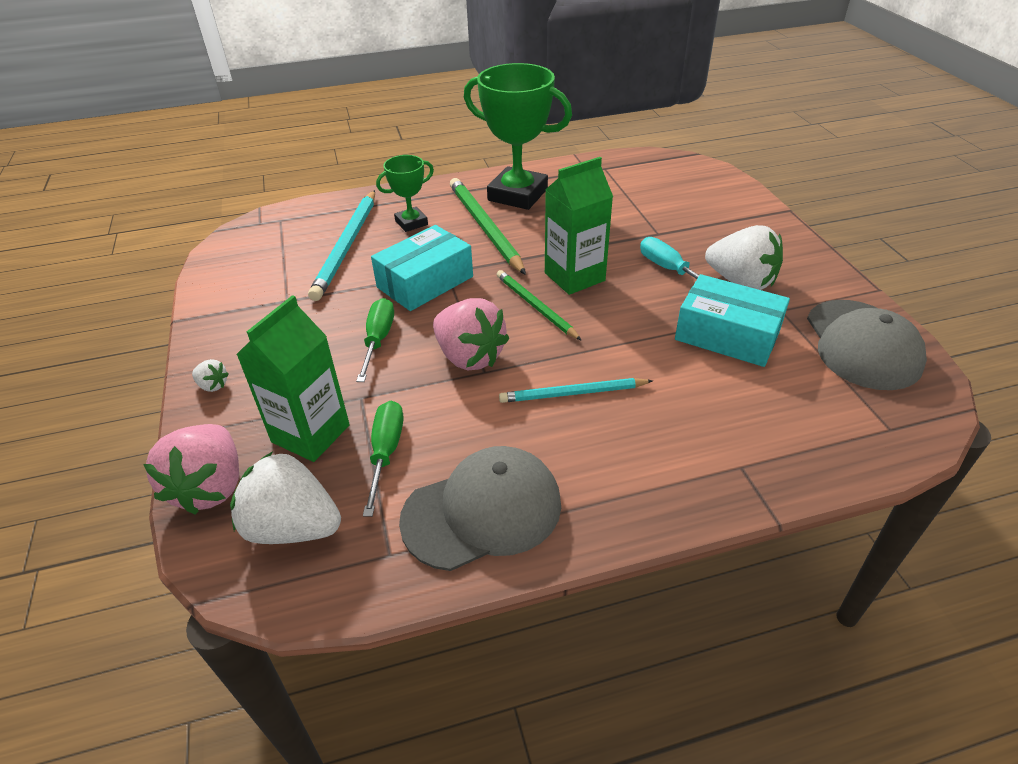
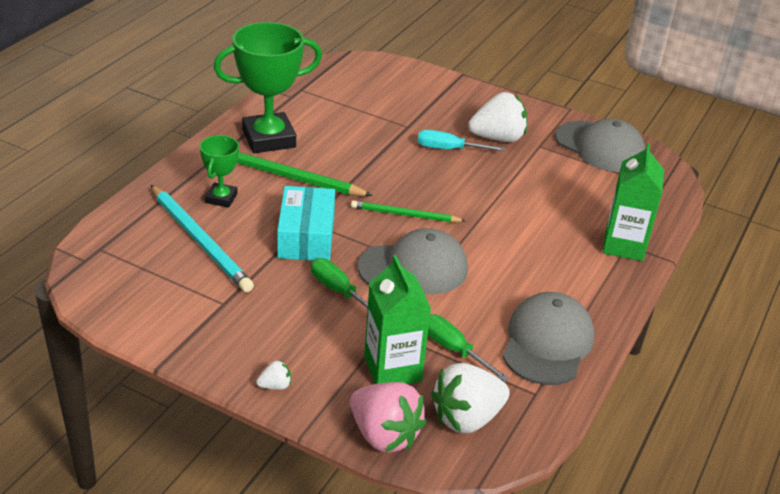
camera: 50 degrees left, 5 degrees down
pink strawberry [433,298,509,370] -> grey cap [358,228,468,294]
turquoise pencil [499,378,653,403] -> none
green carton [545,157,613,295] -> green carton moved to [603,143,664,261]
turquoise box [675,274,790,367] -> none

